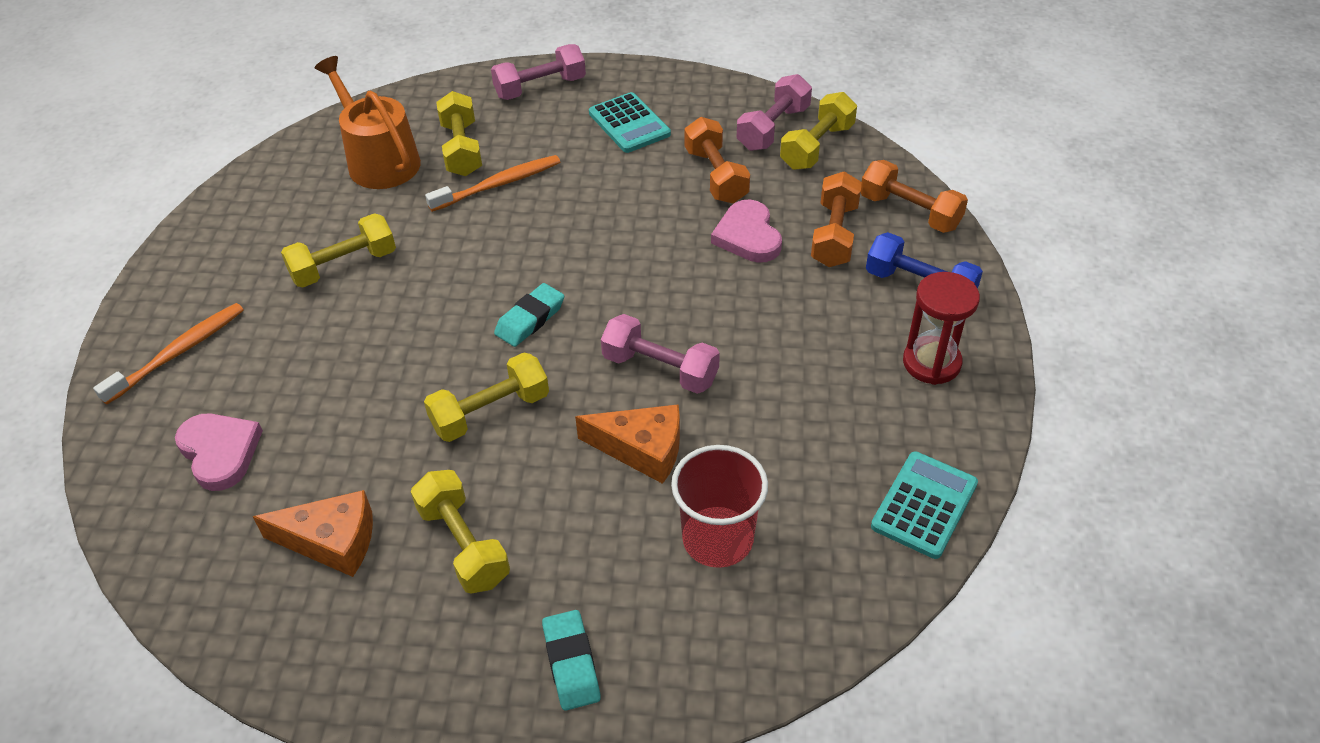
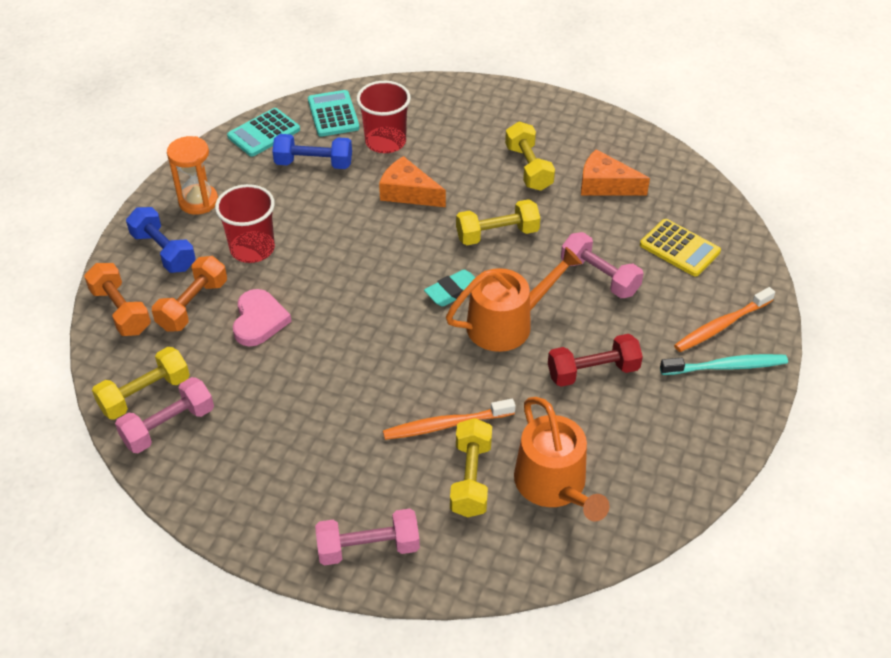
camera: 165 degrees left, 0 degrees up
pink heart [175,413,263,491] -> yellow calculator [640,219,721,276]
yellow dumbbell [281,213,396,287] -> red dumbbell [548,334,643,387]
turquoise eraser [542,610,601,711] -> none
turquoise calculator [589,92,671,153] -> turquoise calculator moved to [308,90,359,137]
pink dumbbell [601,314,720,394] -> pink dumbbell moved to [561,232,644,298]
orange dumbbell [684,117,750,203] -> none
red hourglass [903,272,980,385] -> orange hourglass [167,136,218,215]
none -> red cup [215,184,275,263]
none -> blue dumbbell [272,134,352,169]
none -> orange watering can [446,247,582,352]
none -> turquoise toothbrush [660,354,788,375]

